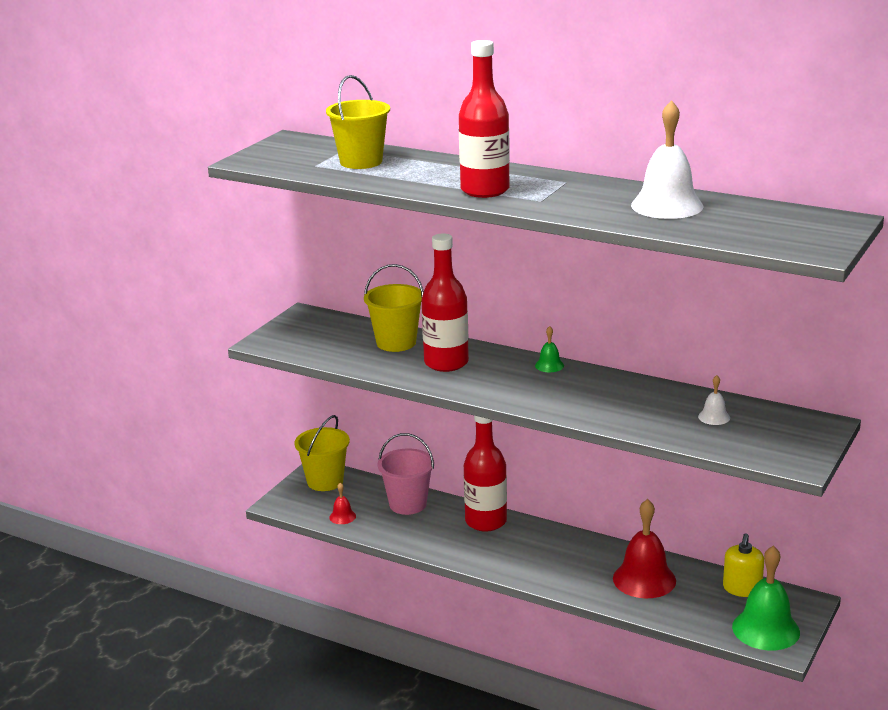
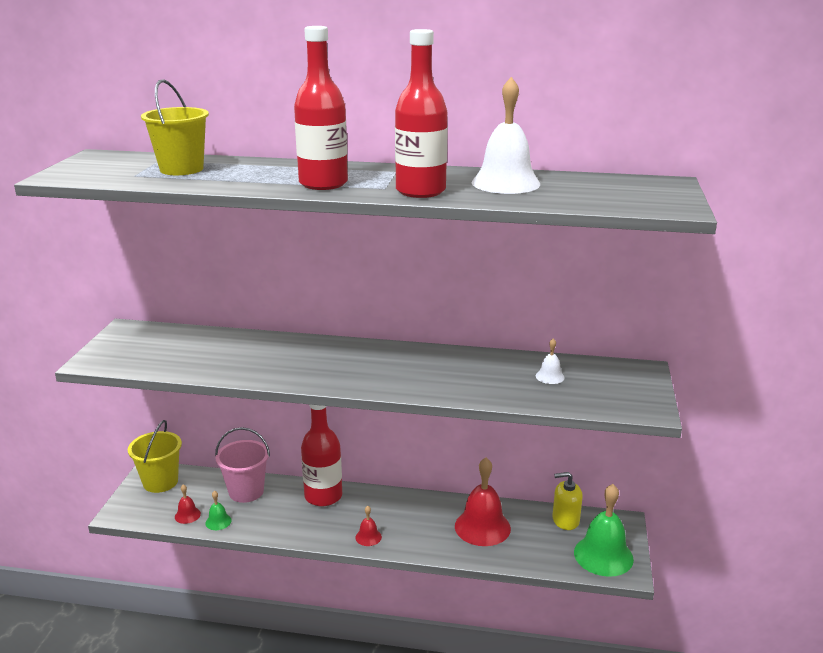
camera: 20 degrees left, 0 degrees up
yellow bucket [364,264,424,352] -> none
red bottle [422,233,469,372] -> red bottle moved to [395,29,448,198]
green bell [535,326,564,372] -> green bell moved to [205,491,232,530]
yellow soap dispenser [723,534,764,597] -> yellow soap dispenser turned 90 degrees clockwise [552,472,583,530]
none -> red bell [355,506,382,546]

